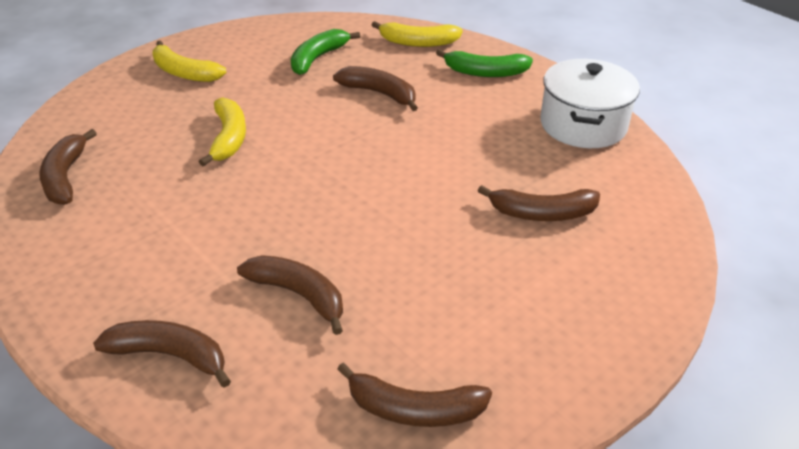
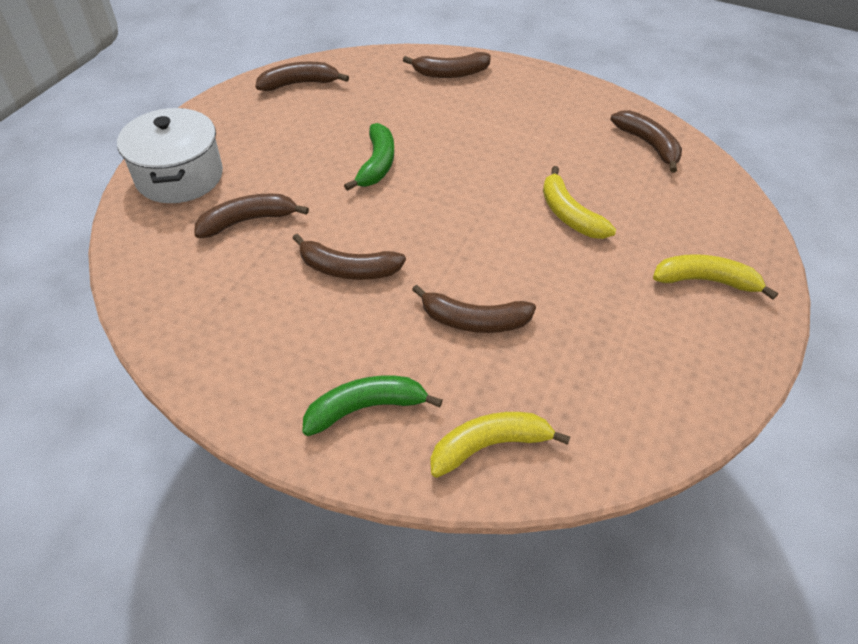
camera: 155 degrees right, 10 degrees up
brown banana [237,255,343,335] -> brown banana moved to [292,234,406,280]
green banana [291,29,360,75] -> green banana moved to [344,123,394,191]
white pot [540,59,640,148] -> white pot moved to [117,108,223,203]

